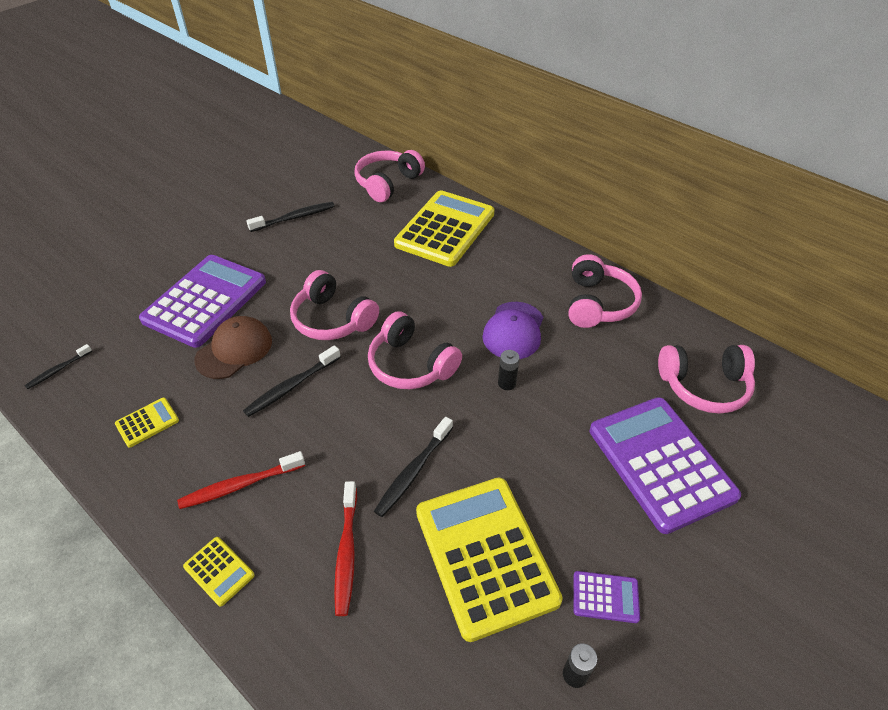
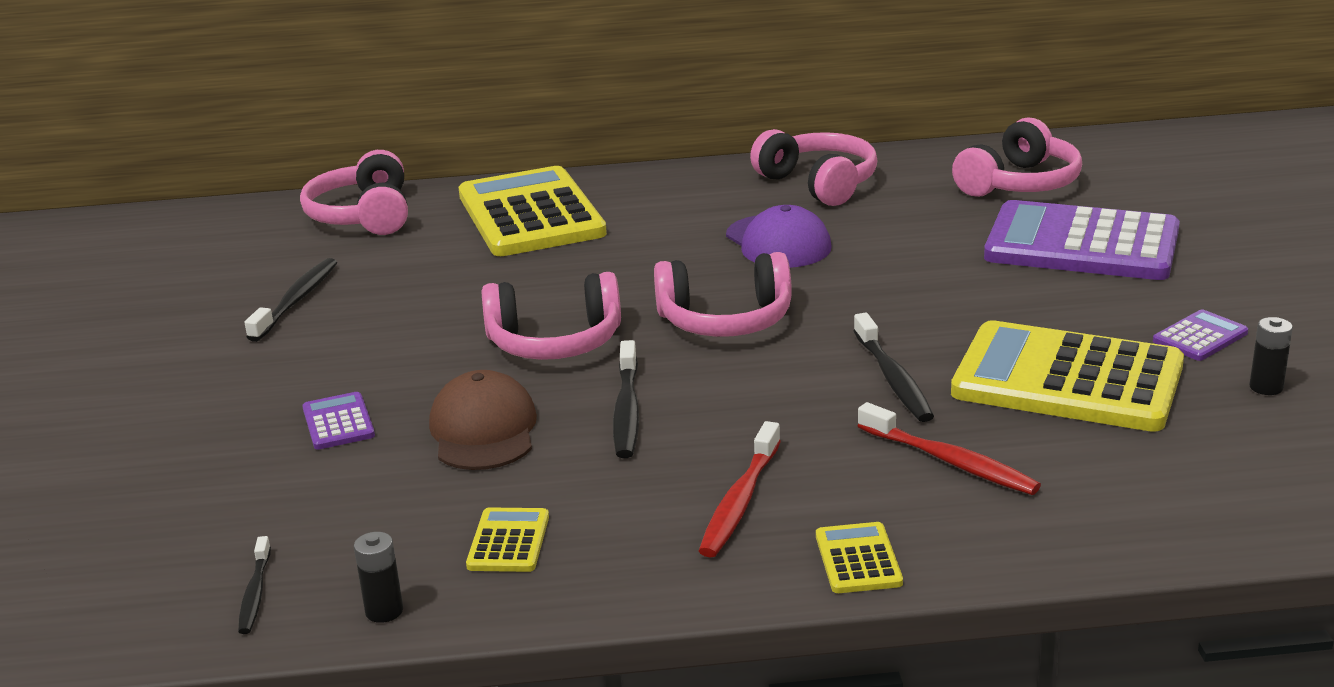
camera: 45 degrees left, 20 degrees down
purple calculator [139,255,266,348] -> purple calculator [302,392,375,450], size x0.42
yellow calculator [183,537,255,607] -> yellow calculator turned 90 degrees counterclockwise [816,522,903,593]
black battery [498,350,520,390] -> black battery moved to [354,532,403,623]

